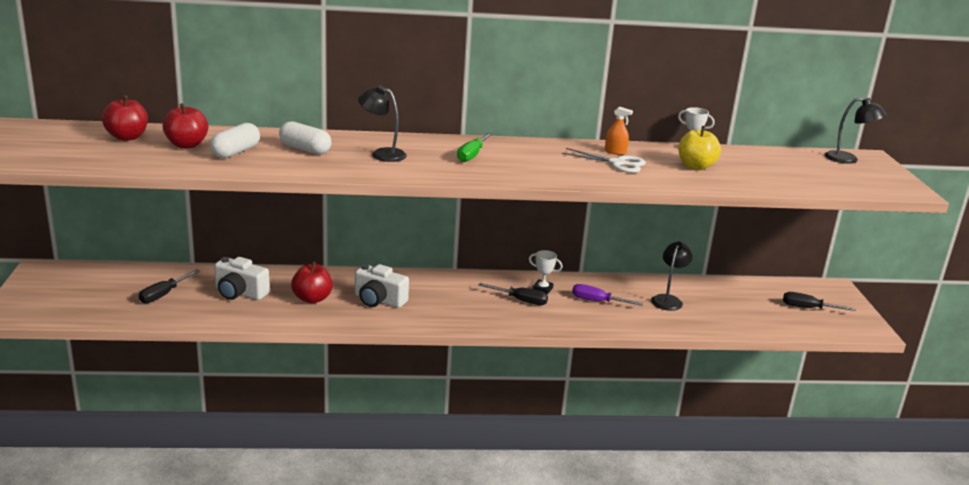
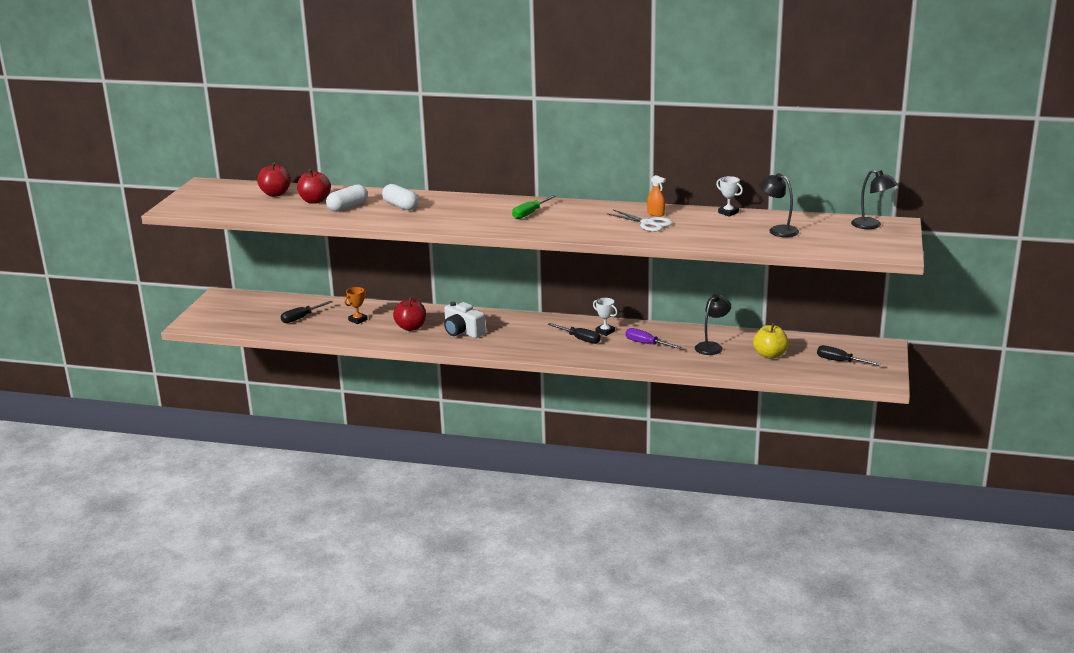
camera: 20 degrees right, 0 degrees up
white camera [214,257,270,300] -> orange trophy [344,287,368,324]
black lamp [358,85,407,162] -> black lamp moved to [760,173,799,237]
yellow apple [679,126,721,170] -> yellow apple moved to [753,323,789,359]

